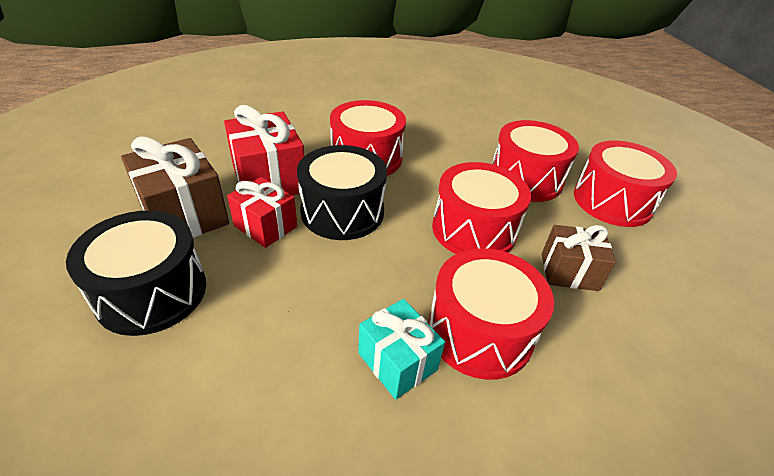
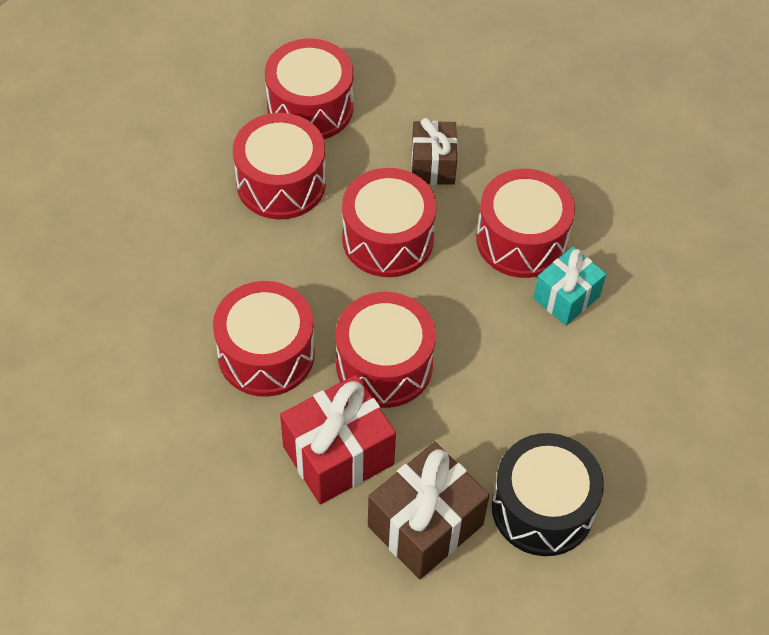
camera: 95 degrees left, 15 degrees up
red gift [227,177,297,248] -> none
black drum [297,145,387,240] -> red drum [336,292,436,408]

